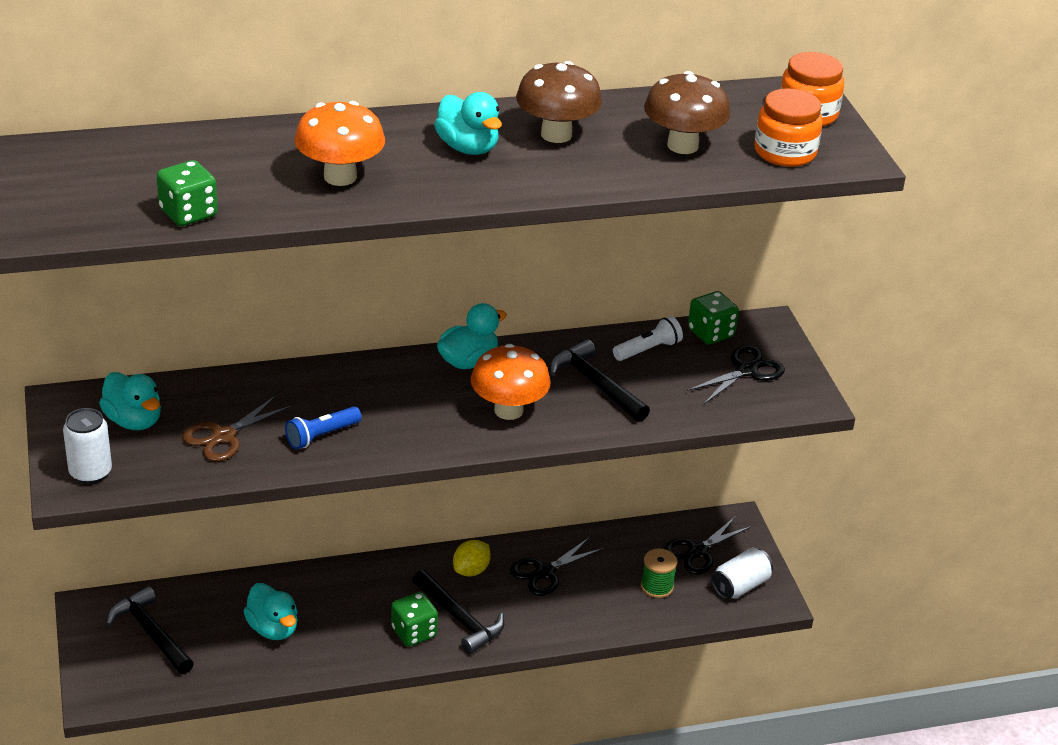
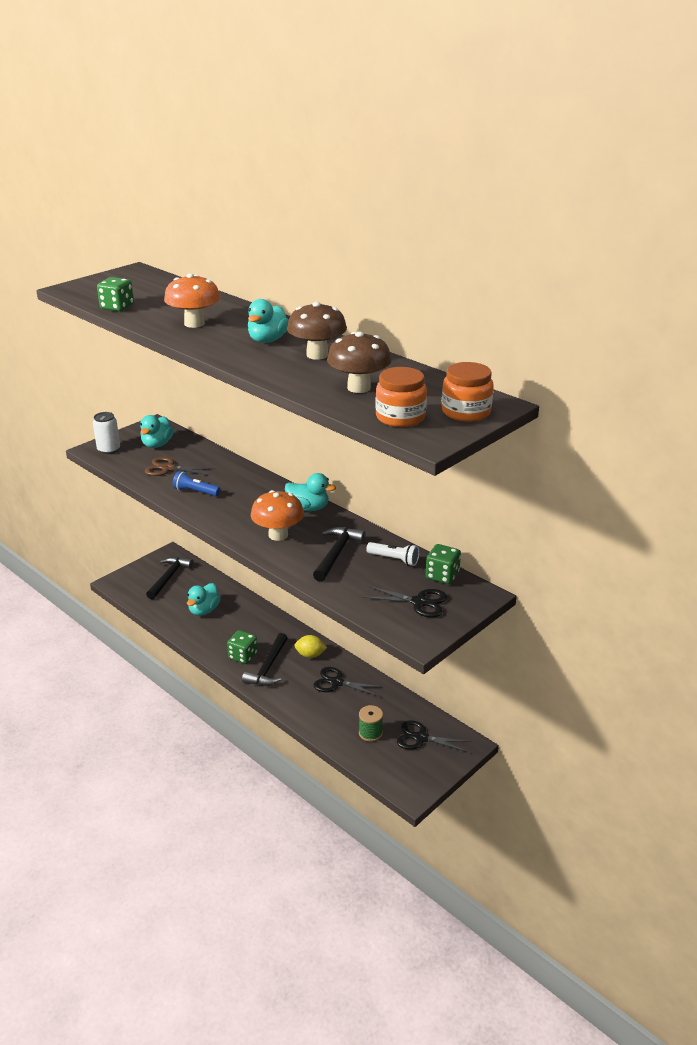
camera: 60 degrees right, 5 degrees down
white can [711,548,773,599] -> none

